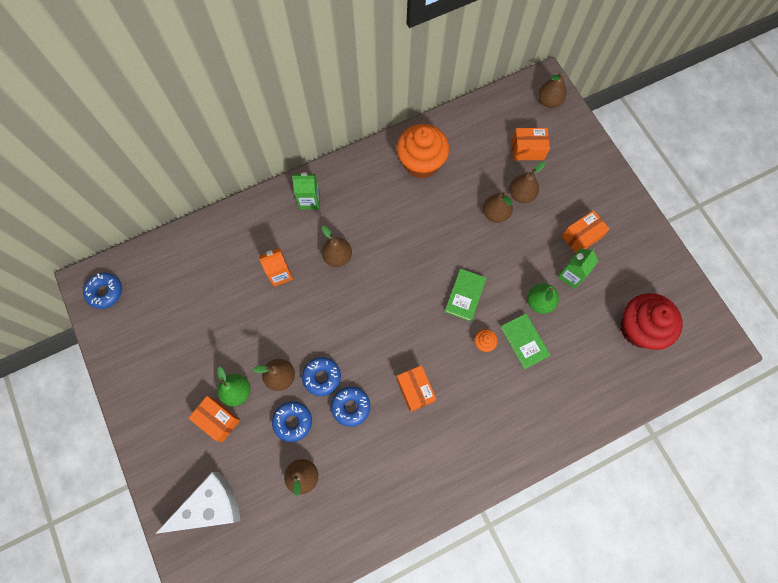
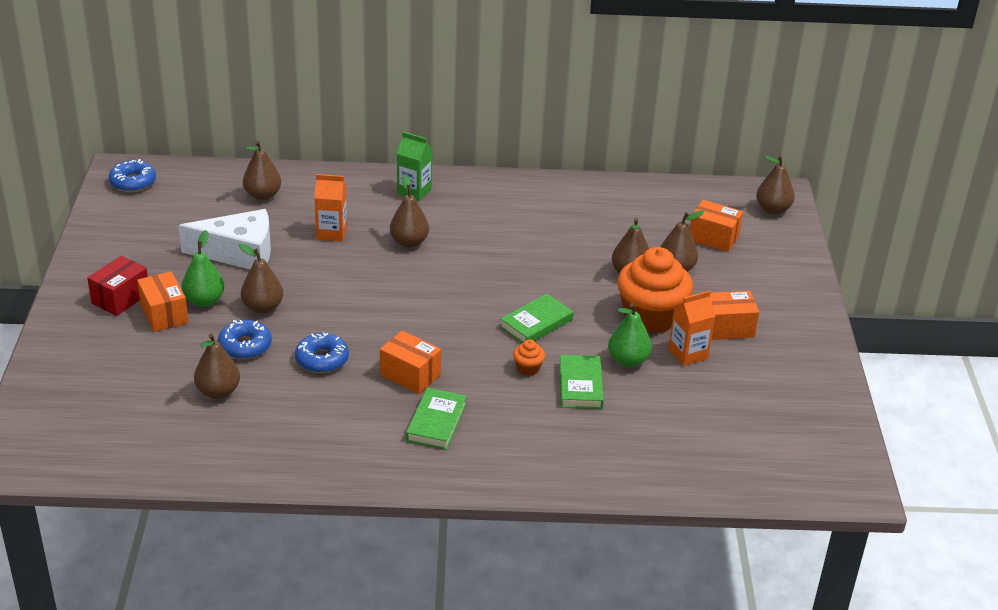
camera: 25 degrees right, 35 degrees down
white cheese [155,472,240,534] -> white cheese moved to [178,209,271,269]
blue donut [302,357,341,396] -> none
orange cupcake [397,124,449,178] -> orange cupcake moved to [617,247,693,333]
orange box [397,365,436,412] -> orange box turned 60 degrees counterclockwise [380,331,441,394]
green carton [558,248,598,289] -> orange carton [668,291,715,366]
red cupcake [620,293,683,350] -> none
none -> red box [87,256,148,316]
none -> brown pear [243,141,281,200]
none -> green book [406,388,467,450]

